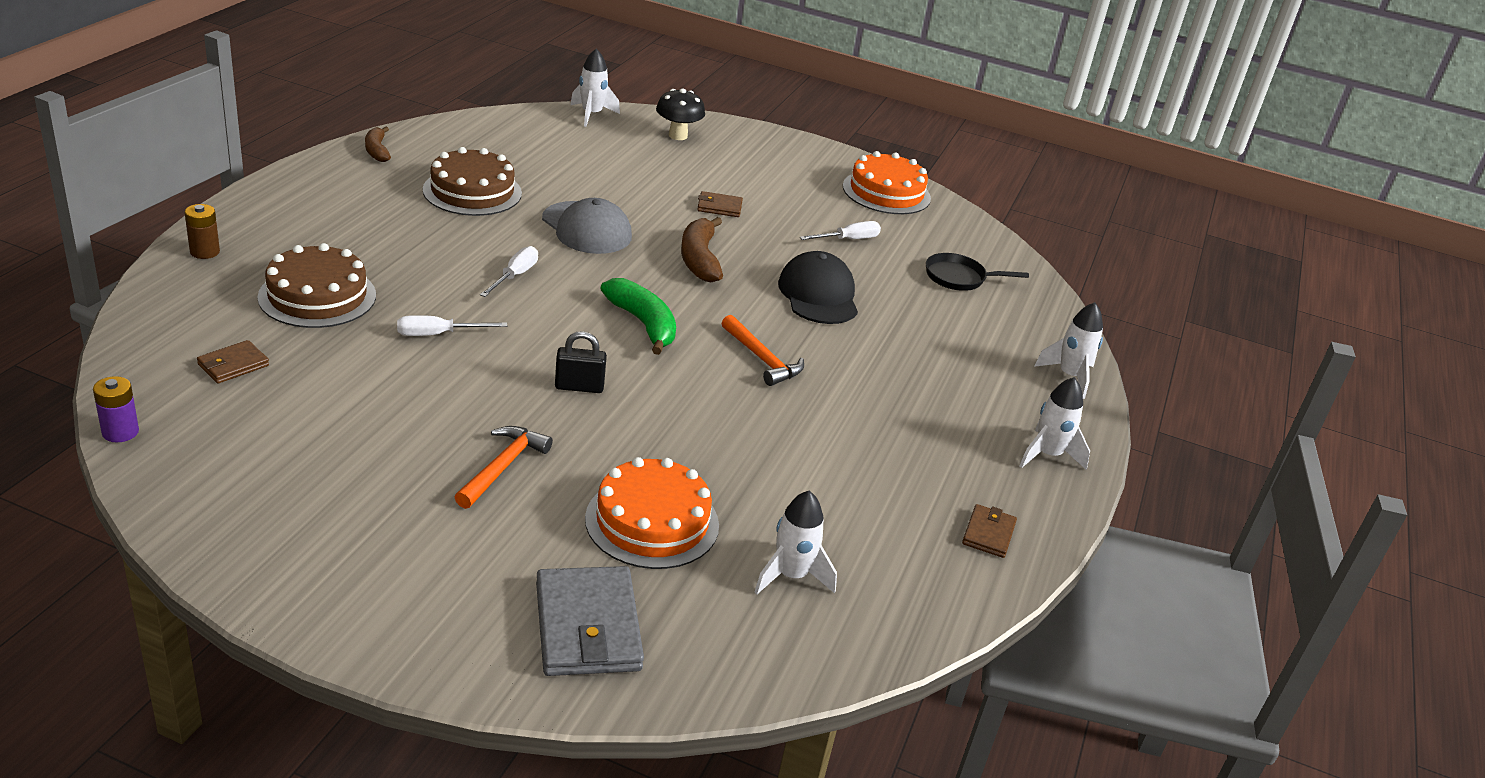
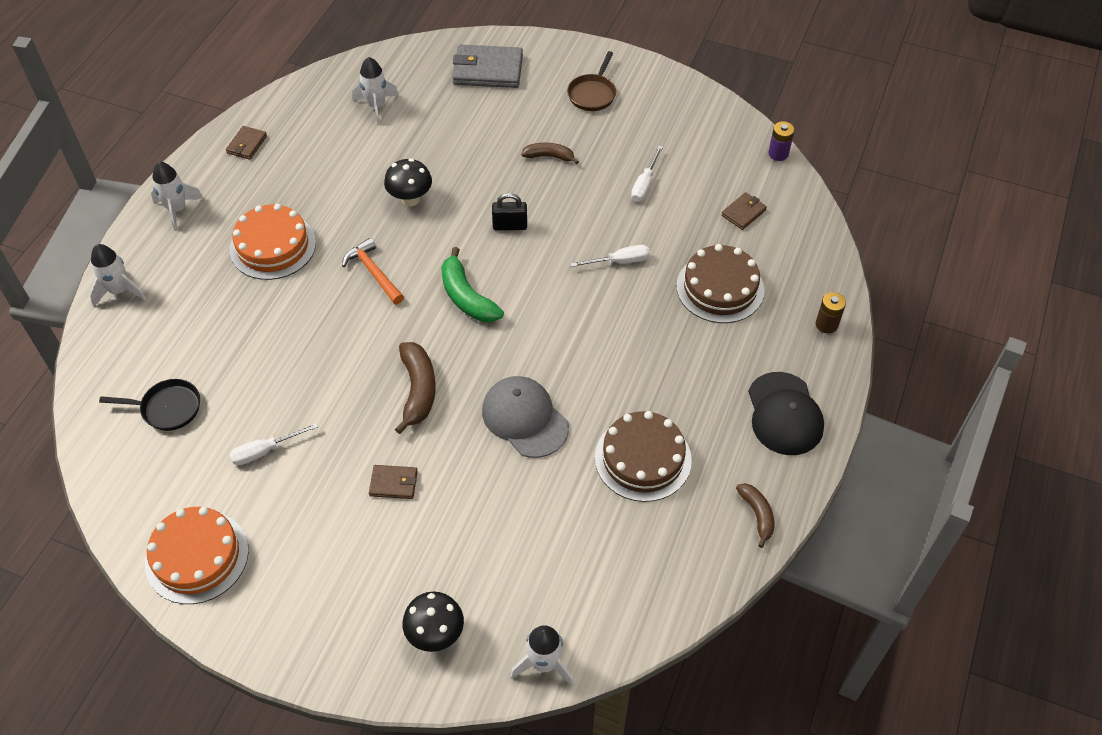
camera: 175 degrees left, 20 degrees up
orange hammer [455,426,553,509] -> brown banana [521,143,579,164]
white screwdriver [480,246,538,297] -> white screwdriver moved to [631,146,663,202]
grey wallet [536,566,644,676] -> grey wallet turned 75 degrees counterclockwise [452,45,523,88]
orange cake [585,457,719,569] -> orange cake moved to [230,204,316,280]
black cap [778,251,858,324] -> black cap moved to [748,372,824,455]
none -> black mushroom [384,159,432,206]
none -> brown pan [567,51,616,111]

